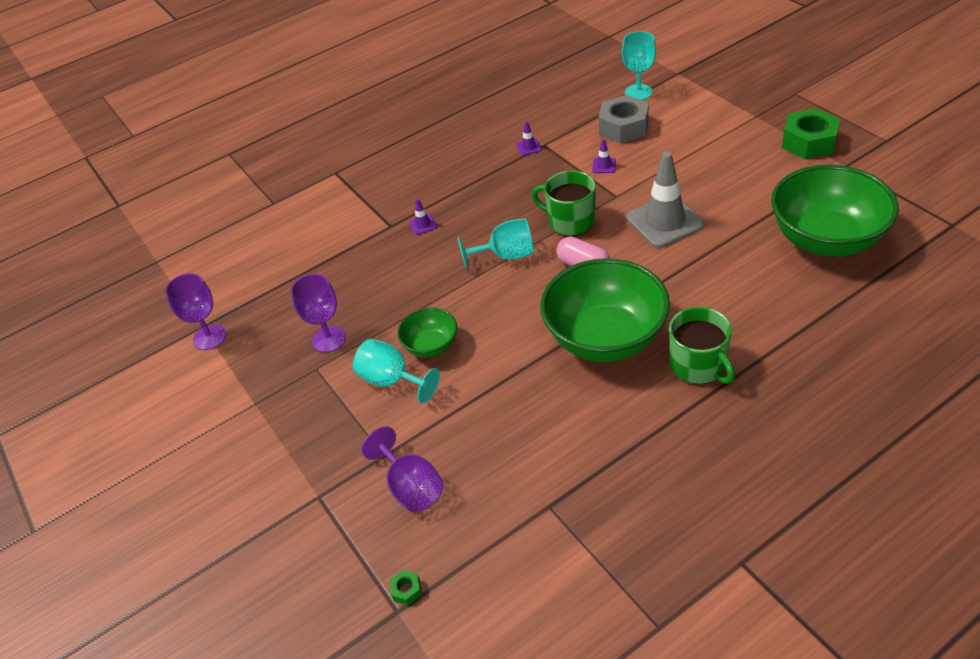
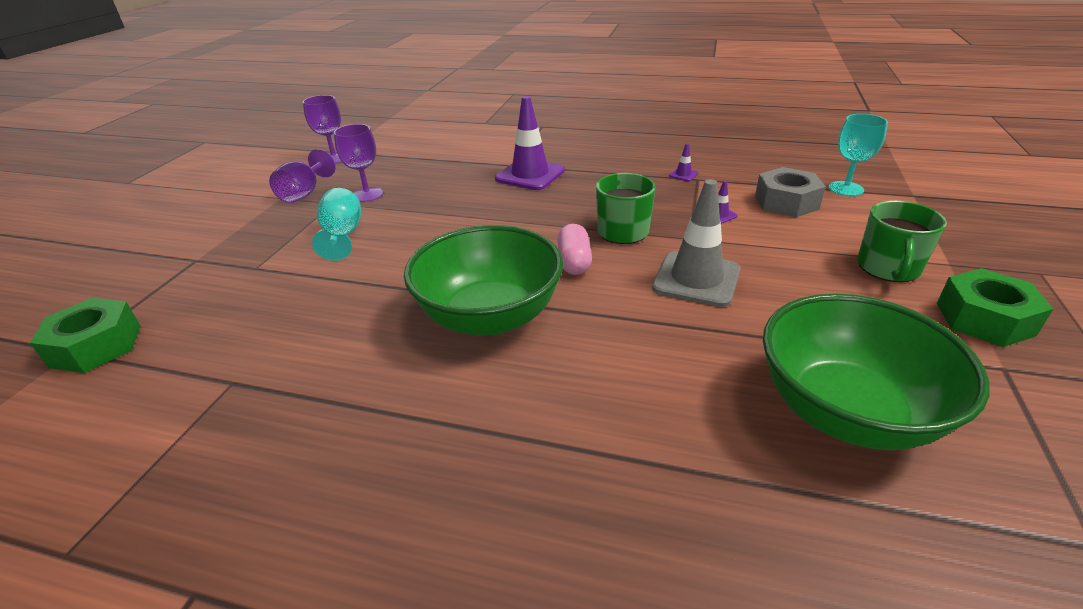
camera: 45 degrees right, 10 degrees down
purple goblet [362,426,444,512] -> purple goblet moved to [269,149,336,203]
green nut [390,570,422,606] -> green nut [30,298,141,373], size x2.48
green bowl [397,308,457,357] -> none
purple traffic cone [409,198,437,235] -> purple traffic cone [495,96,565,190], size x2.44
turquoise goblet [457,218,534,269] -> none
green mug [669,307,735,384] -> green mug moved to [857,201,947,282]

